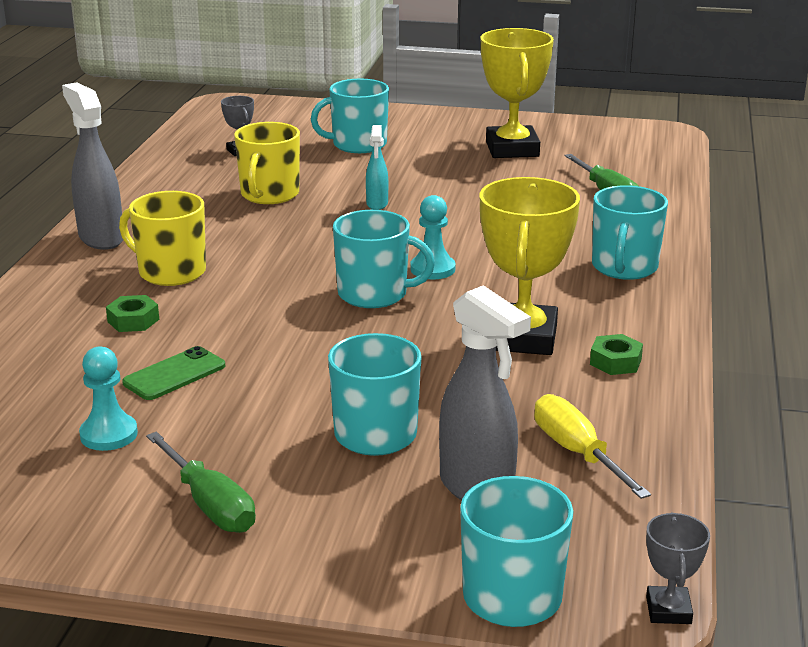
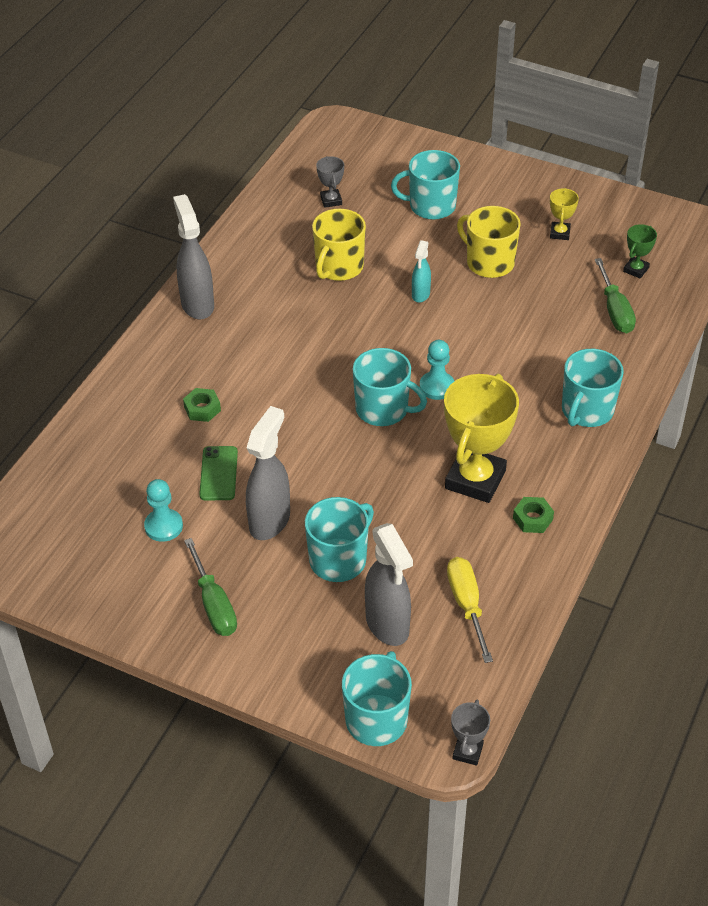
camera: 15 degrees right, 20 degrees up
yellow mug [119,191,206,286] -> yellow mug moved to [457,206,521,278]
green phone [122,346,225,400] -> green phone turned 60 degrees counterclockwise [199,446,238,500]
yellow trophy [481,28,554,158] -> yellow trophy [550,188,579,240], size x0.46
none -> grey spray bottle [246,406,290,540]
none -> green trophy [623,224,657,279]

